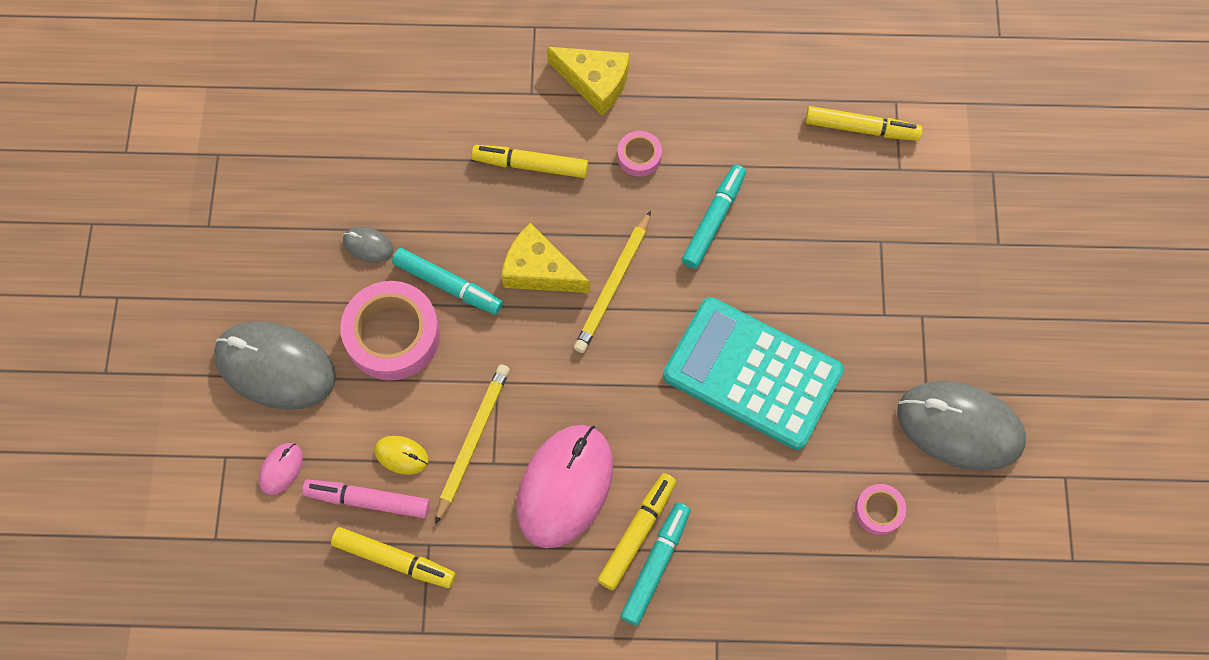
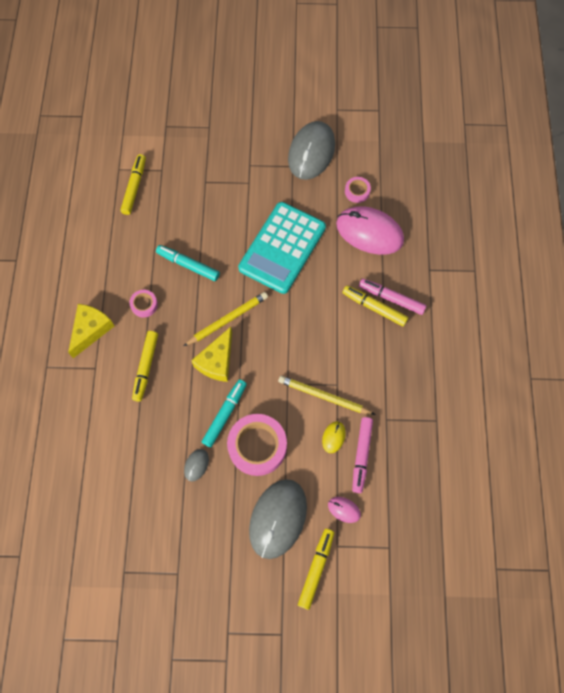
camera: 90 degrees left, 0 degrees up
yellow marker [331,527,456,588] -> yellow marker moved to [298,529,334,610]
pink mouse [517,425,613,548] -> pink mouse moved to [336,206,404,255]
yellow pencil [574,210,651,353] -> yellow pencil turned 60 degrees counterclockwise [184,292,268,346]
turquoise marker [620,503,691,625] -> pink marker [359,278,427,315]

